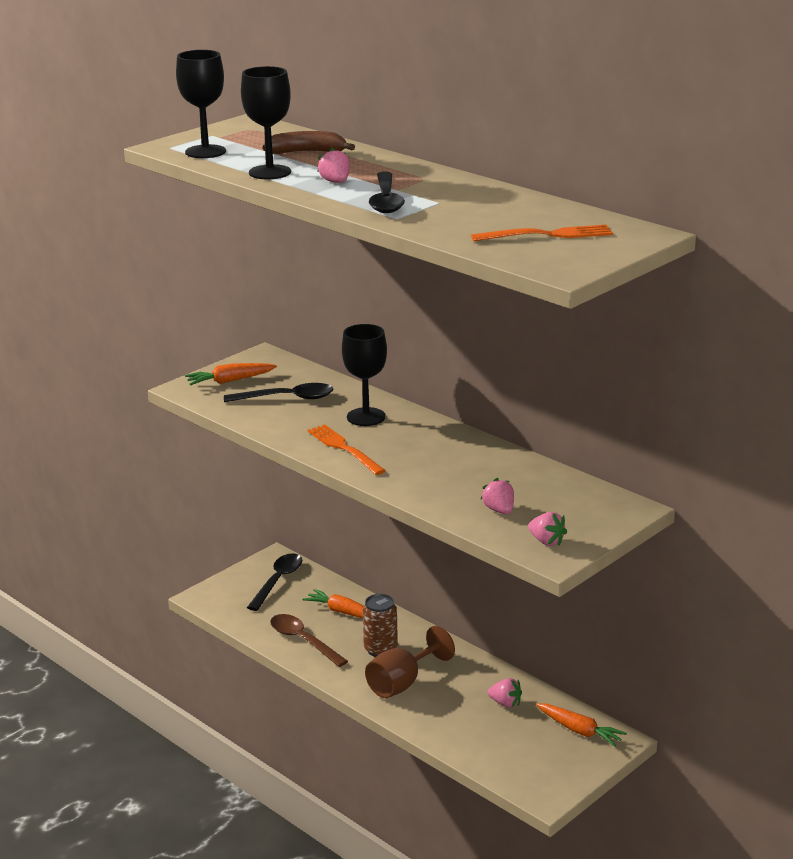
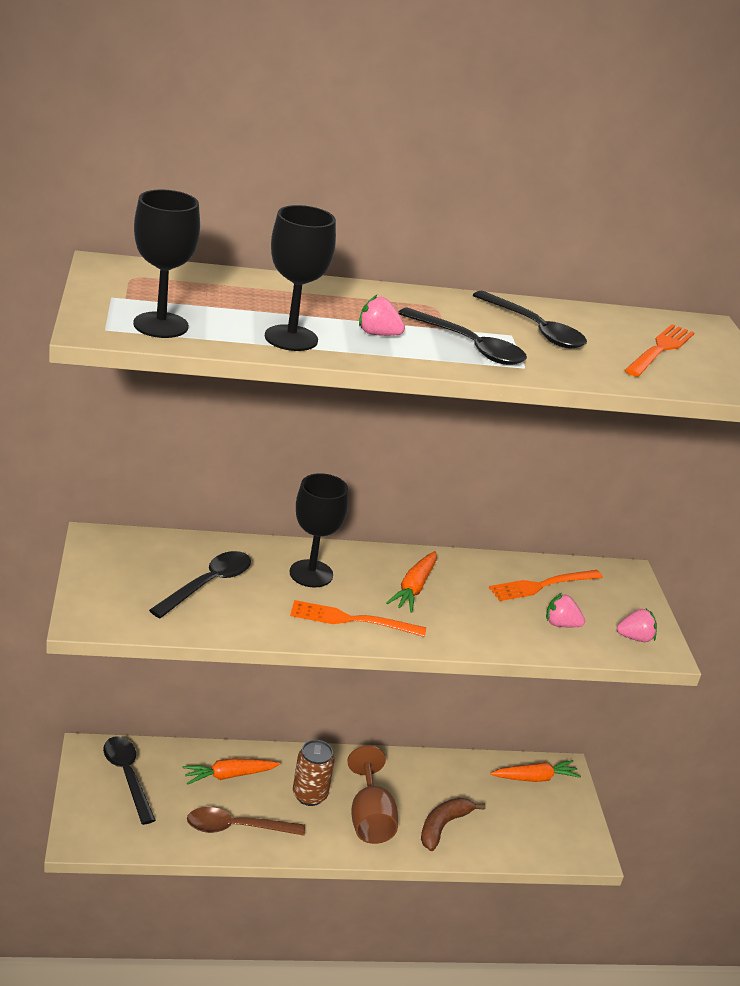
camera: 55 degrees left, 5 degrees up
orange carrot [185,363,277,385] -> orange carrot moved to [386,551,437,613]
brown banana [263,131,355,154] -> brown banana moved to [421,798,486,851]
pink strawberry [488,678,522,708] -> none
none -> black spoon [473,291,587,348]
none -> orange fork [489,570,603,601]

